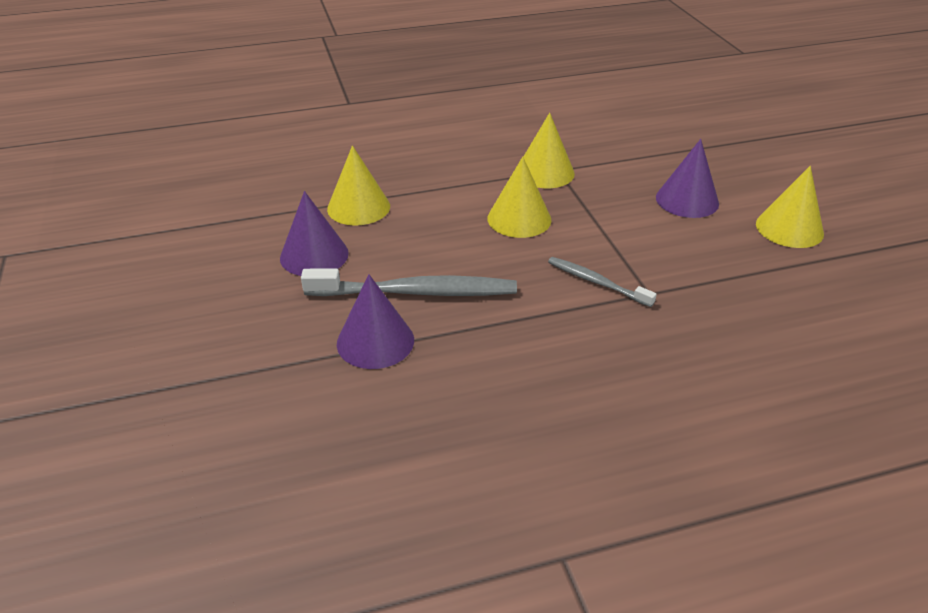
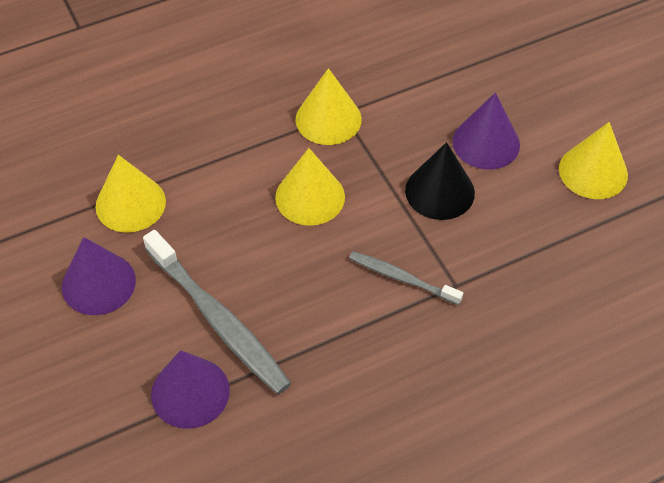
camera: 10 degrees left, 15 degrees up
grey toothbrush [301,269,517,296] -> grey toothbrush turned 60 degrees clockwise [143,230,291,394]
none -> black cone [405,142,475,220]

